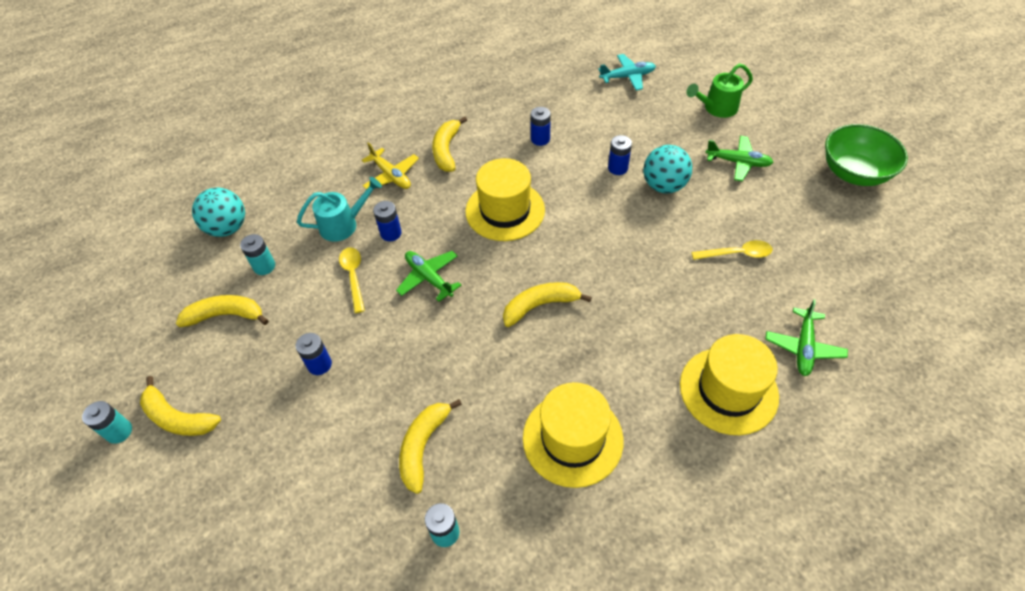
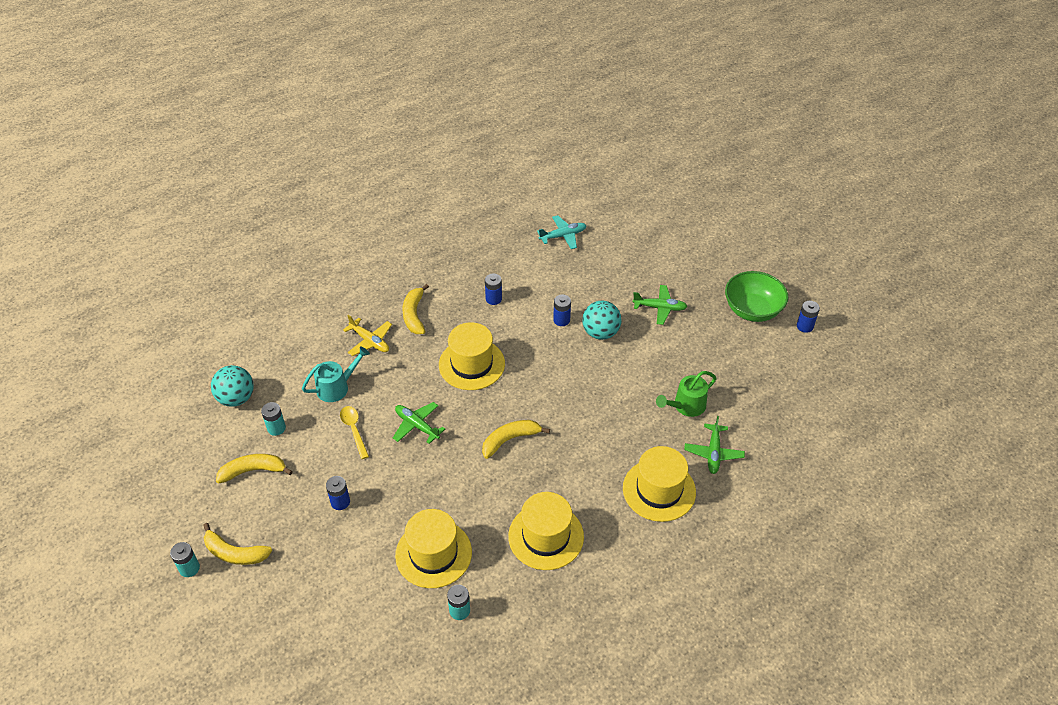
camera: 10 degrees left, 5 degrees down
blue battery [373,201,402,241] -> blue battery moved to [797,301,820,333]
yellow banana [399,399,462,494] -> yellow hat [395,509,472,588]
green watering can [686,64,753,118] -> green watering can moved to [656,371,716,417]
yellow spoon [691,240,773,260] -> none

